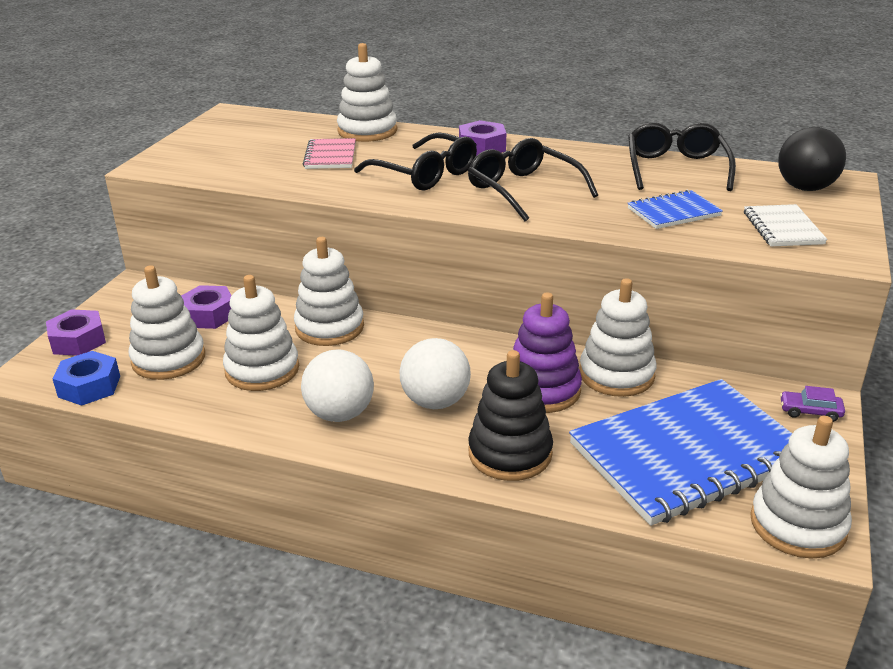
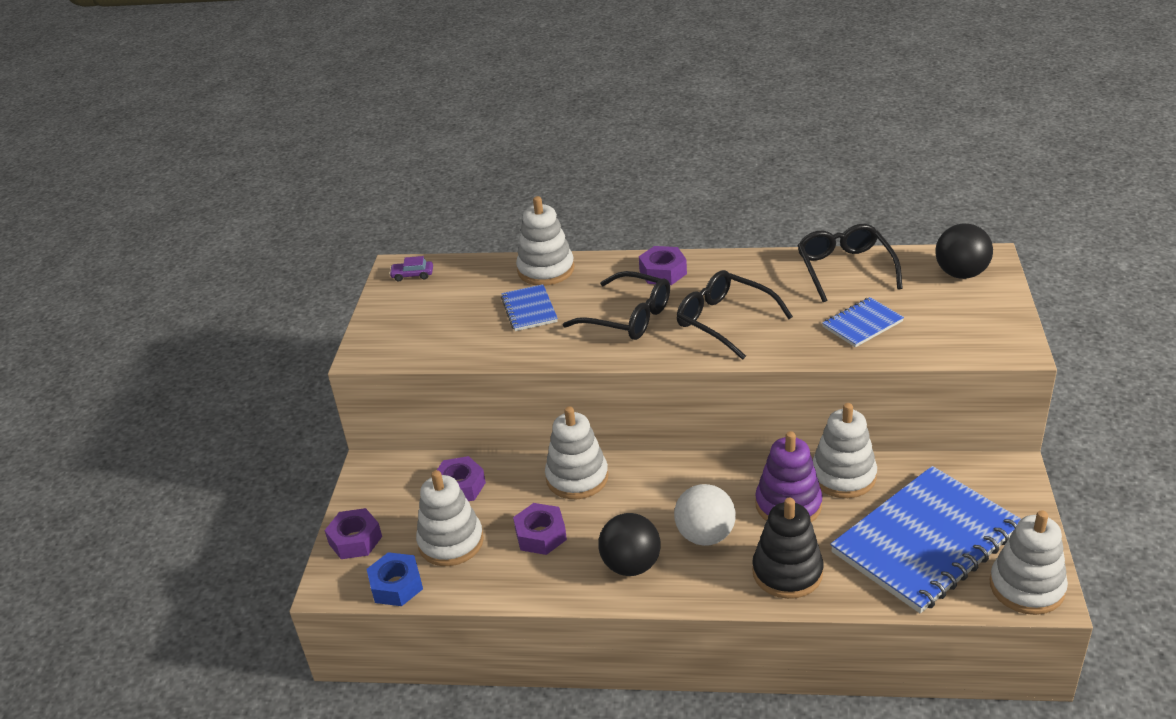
camera: 10 degrees left, 5 degrees up
white stacking toy [223,275,299,391] -> purple nut [513,503,567,555]
white ball [301,349,374,422] -> black ball [599,513,661,576]
pink notebook [303,138,356,169] -> blue notebook [501,284,558,331]
white notebook [744,204,827,246] -> none
purple car [780,386,845,422] -> purple car moved to [389,256,433,281]

